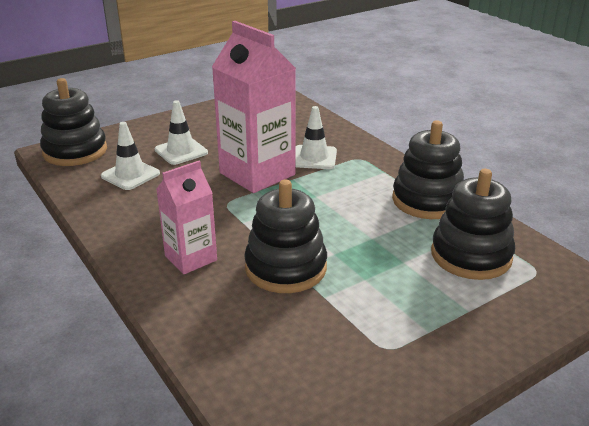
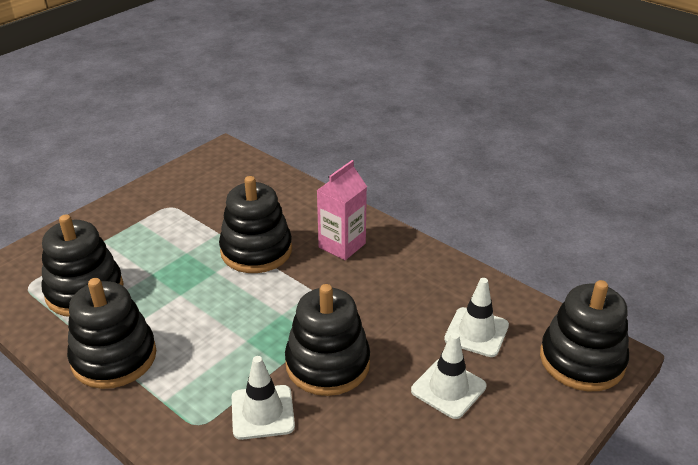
camera: 165 degrees right, 5 degrees up
pink carton [212,21,296,193] -> black stacking toy [285,284,370,396]

